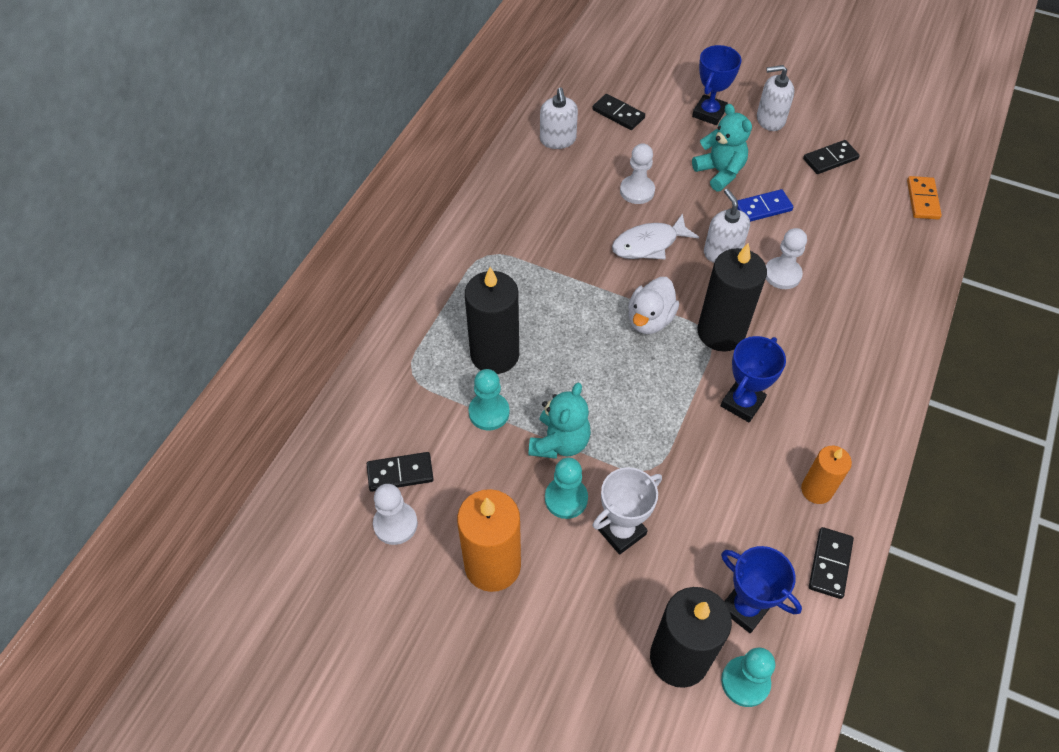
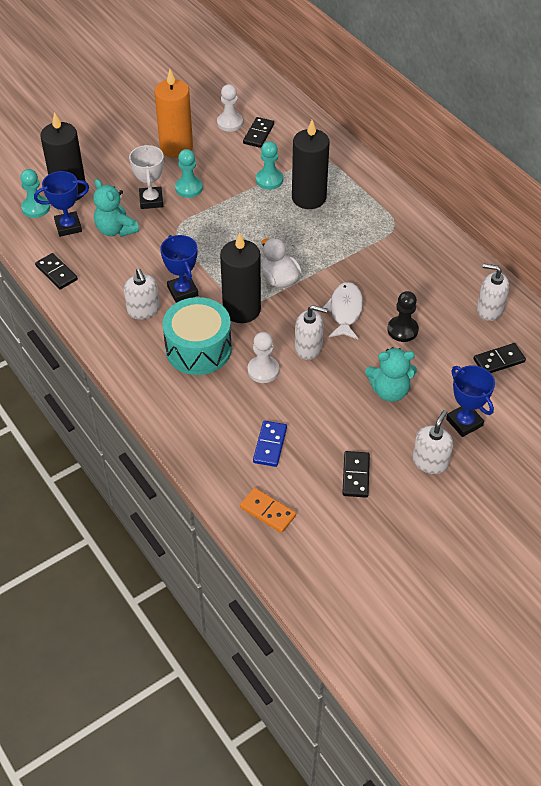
camera: 120 degrees right, 5 degrees down
turquoise teddy bear [528,383,591,459] -> turquoise teddy bear moved to [93,179,139,237]
white pawn [620,144,655,204] -> black pawn [387,291,419,342]
blue domino [737,189,794,222] -> blue domino moved to [253,421,287,467]
orange candle [801,446,852,504] -> none
none -> white soap dispenser [124,269,160,319]
none -> turquoise drum [162,297,232,375]

